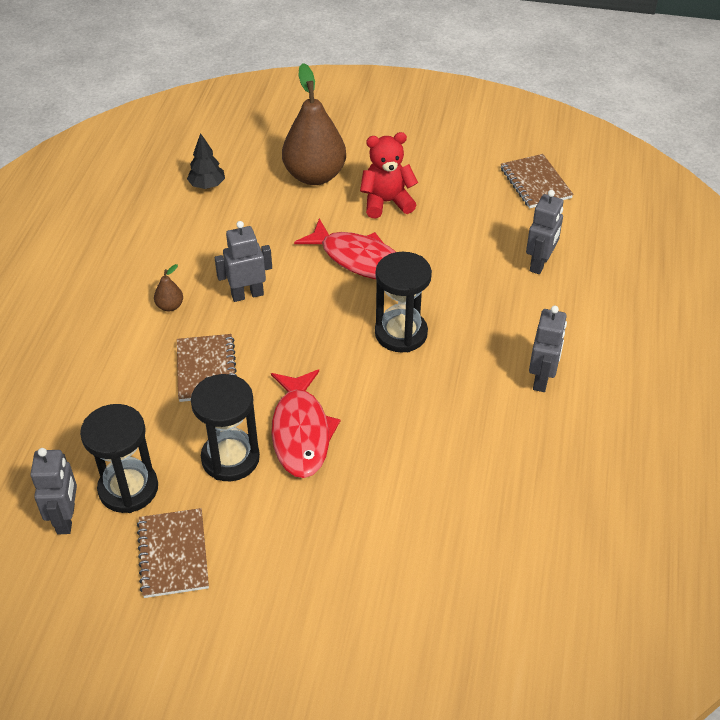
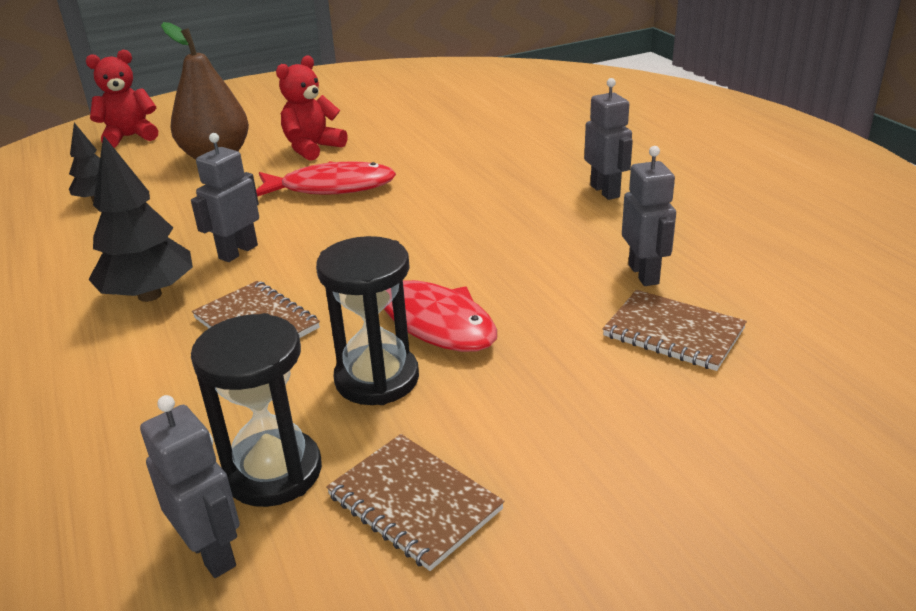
camera: 35 degrees left, 15 degrees down
brown pear [154,264,183,312] -> black tree [88,135,193,302]
black hourglass [375,252,432,352] -> none
brown notebook [501,154,574,208] -> brown notebook moved to [603,290,747,371]
grey robot [526,190,564,274] -> grey robot moved to [622,146,676,286]
none -> red teddy bear [86,50,158,148]

